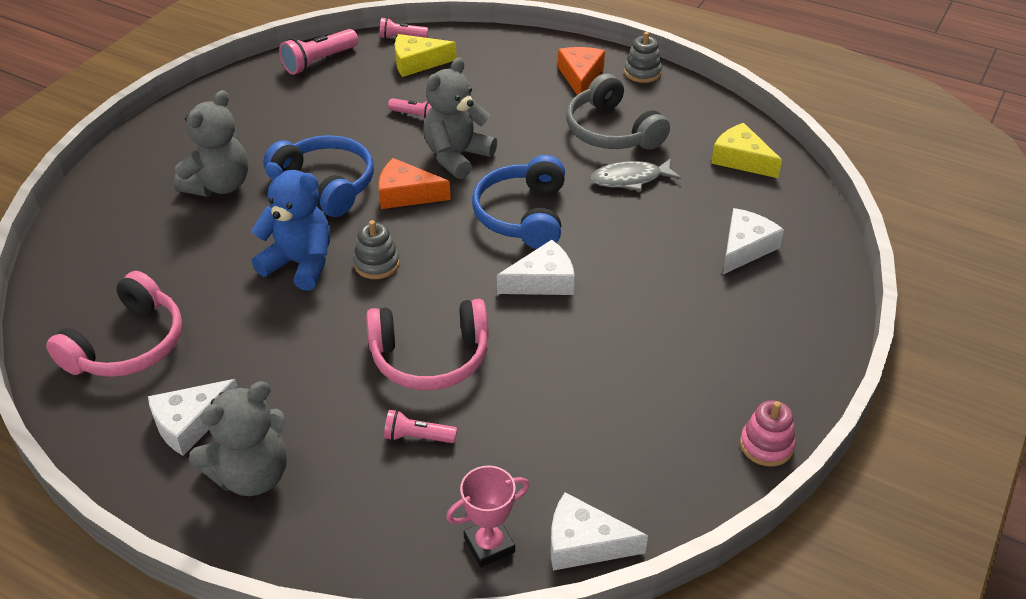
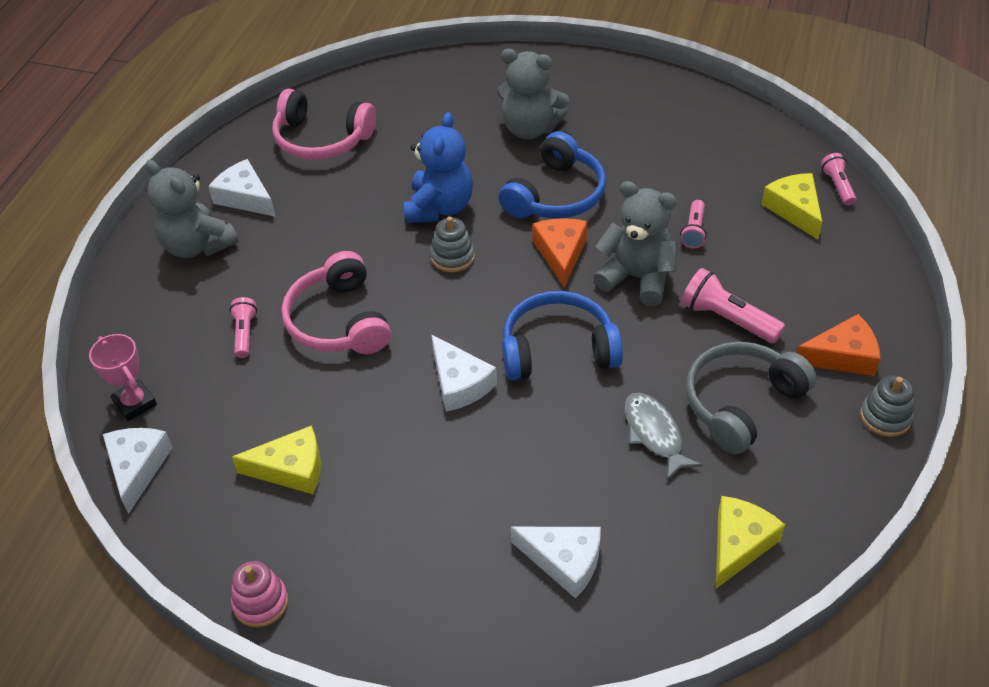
camera: 80 degrees right, 5 degrees up
pink flashlight [279,29,359,75] -> pink flashlight moved to [682,268,785,343]
none -> yellow cheese [232,425,321,494]

